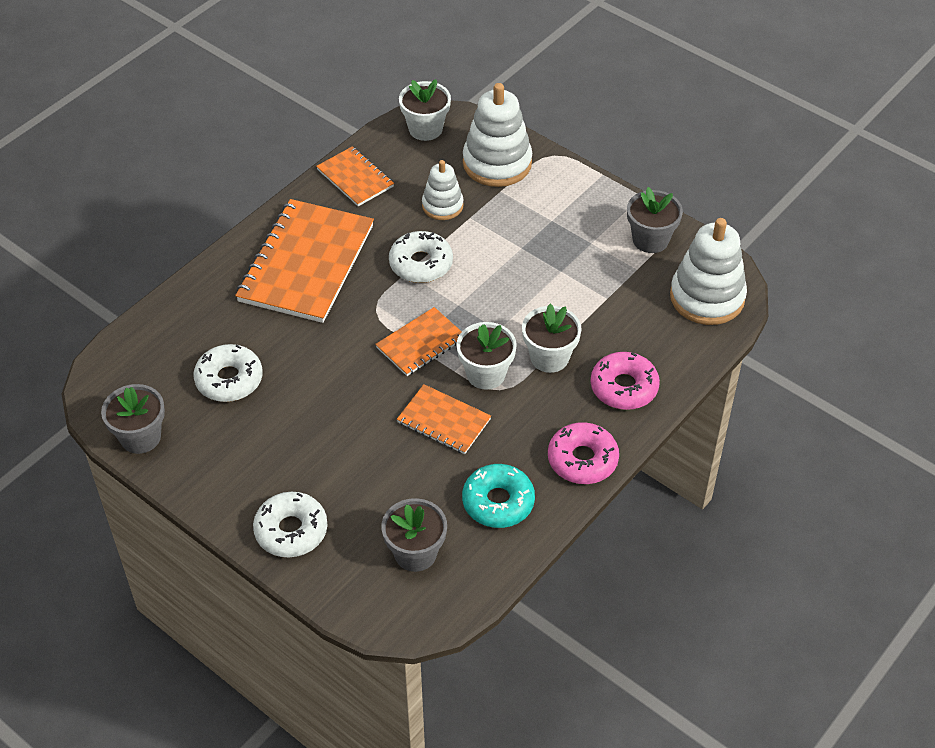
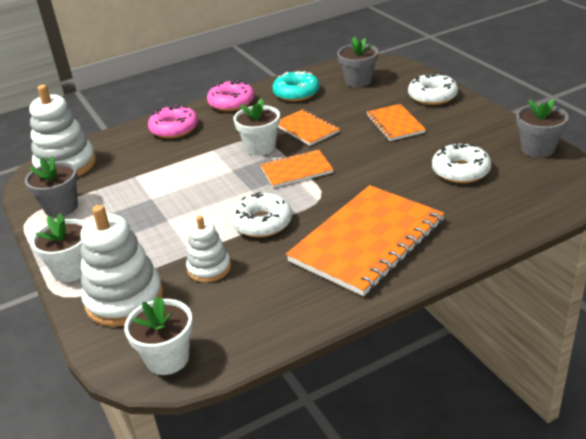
camera: 155 degrees left, 15 degrees down
orange notebook [316,146,394,206] -> orange notebook moved to [366,104,426,141]
white flower pot [522,304,582,373] -> white flower pot moved to [31,213,86,282]

